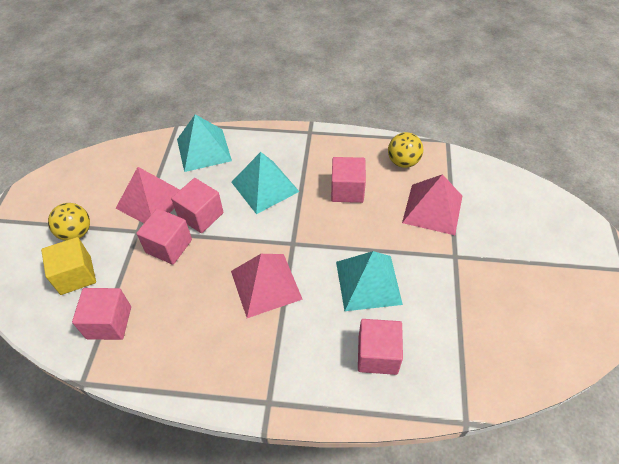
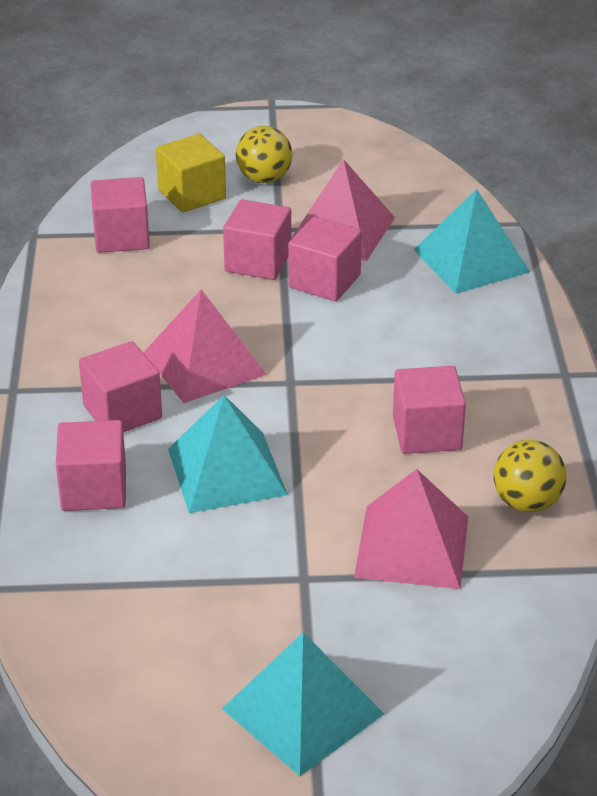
camera: 80 degrees right, 15 degrees down
turquoise pyramid [231,152,300,214] -> turquoise pyramid moved to [222,632,385,776]
none -> pink cube [79,341,162,432]

